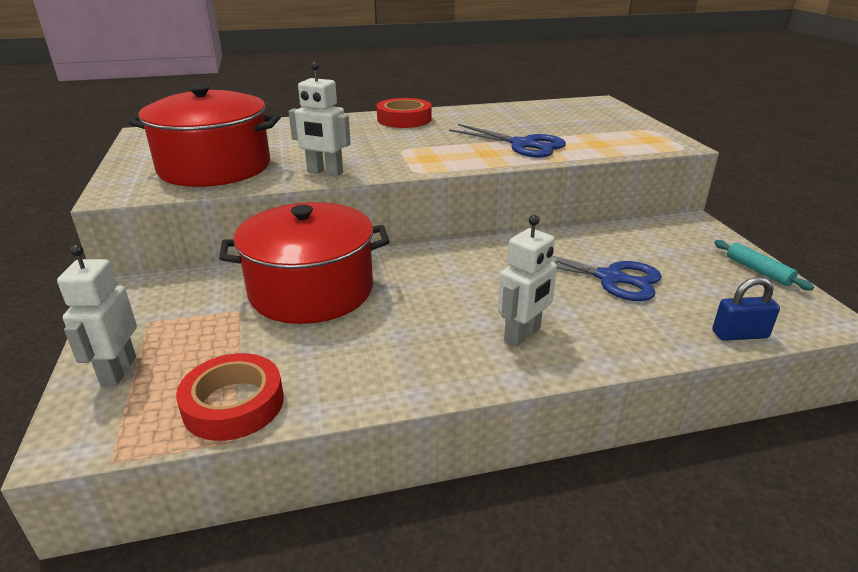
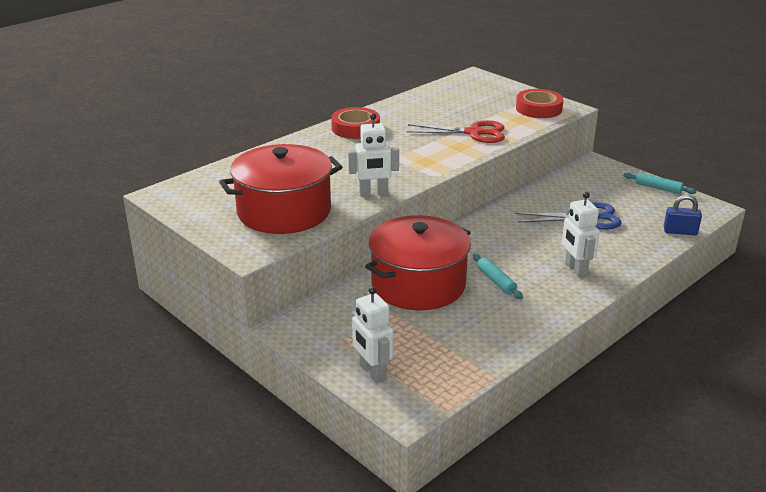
camera: 30 degrees left, 0 degrees up
red tape [176,353,284,441] -> red tape moved to [516,89,564,118]
blue scissors [449,124,566,158] -> red scissors [407,120,505,143]
white robot [498,215,558,347] -> white robot turned 150 degrees clockwise [562,192,600,277]
blue padlock [712,277,780,341] -> blue padlock turned 45 degrees clockwise [664,195,702,235]
none -> turquoise rolling pin [472,254,523,299]

